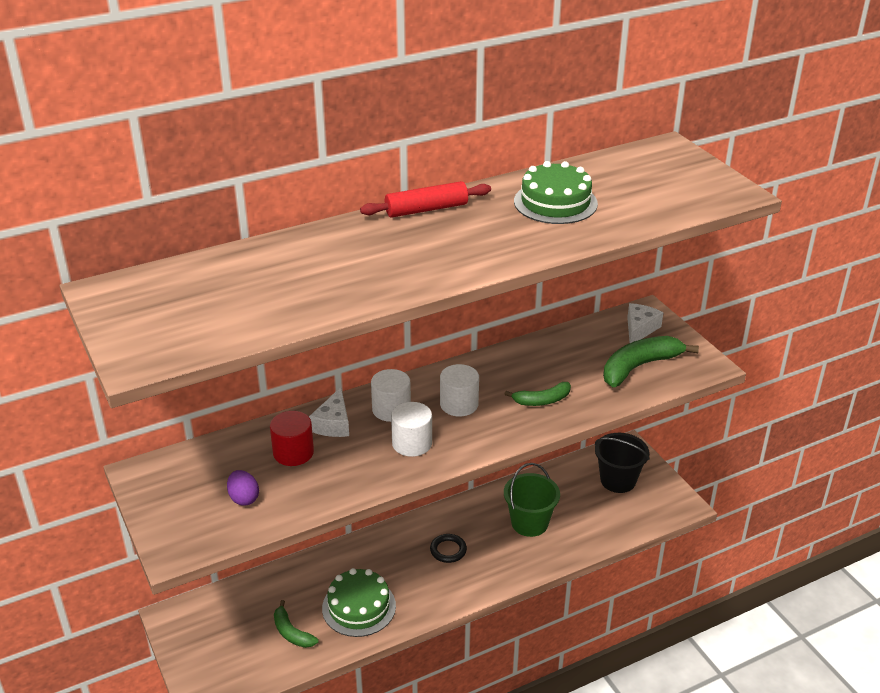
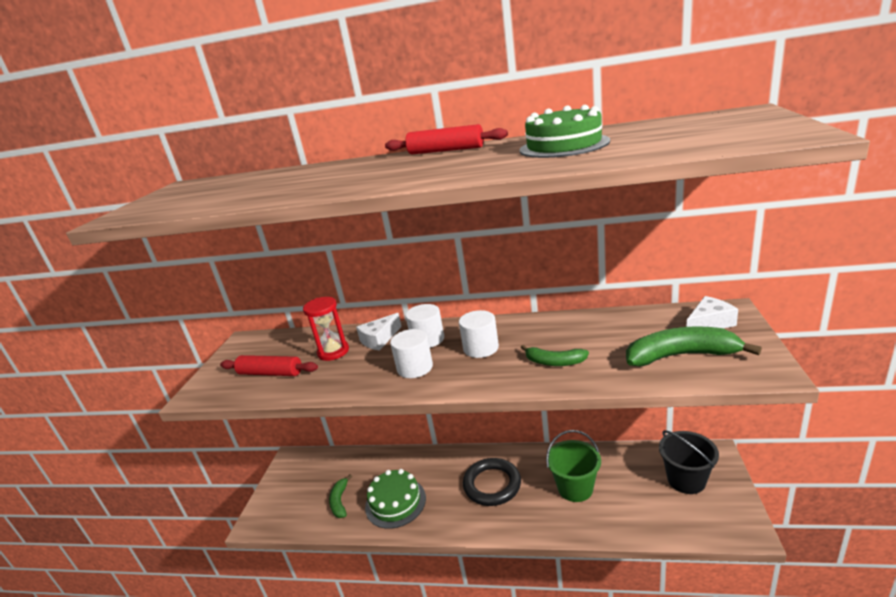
camera: 40 degrees right, 10 degrees down
purple egg [227,470,259,506] -> red rolling pin [220,355,318,376]
red cylinder [270,411,314,466] -> red hourglass [303,297,349,361]
black ring [430,534,467,563] -> black ring [463,458,521,506], size x1.81

